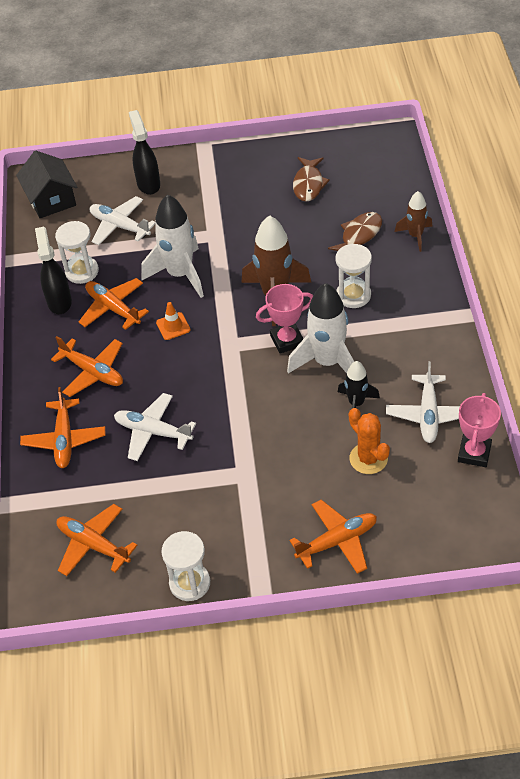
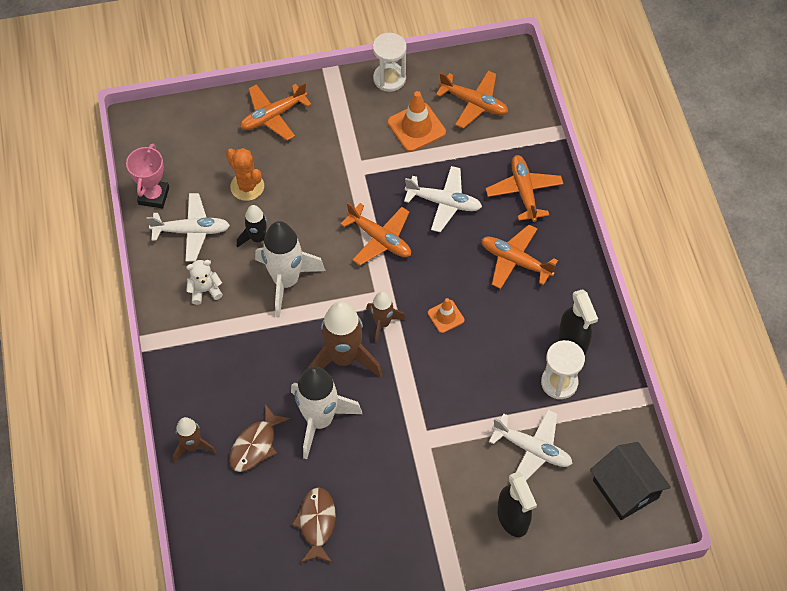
camera: 170 degrees right, 10 degrees up
orange plane [79,278,149,330] -> orange plane moved to [340,203,411,265]
white rocket [141,194,204,298] -> white rocket moved to [291,366,362,459]
pink trophy [256,284,313,354] -> none
white hourglass [336,244,372,308] -> none
white plane [386,361,460,443] -> white plane turned 90 degrees clockwise [146,193,230,262]
none -> white teddy bear [186,260,223,305]
none -> brown rocket [366,292,406,344]
none -> orange traffic cone [388,91,446,152]

